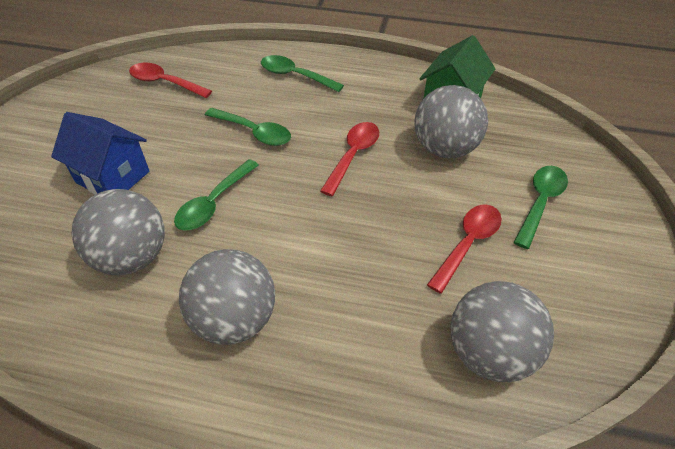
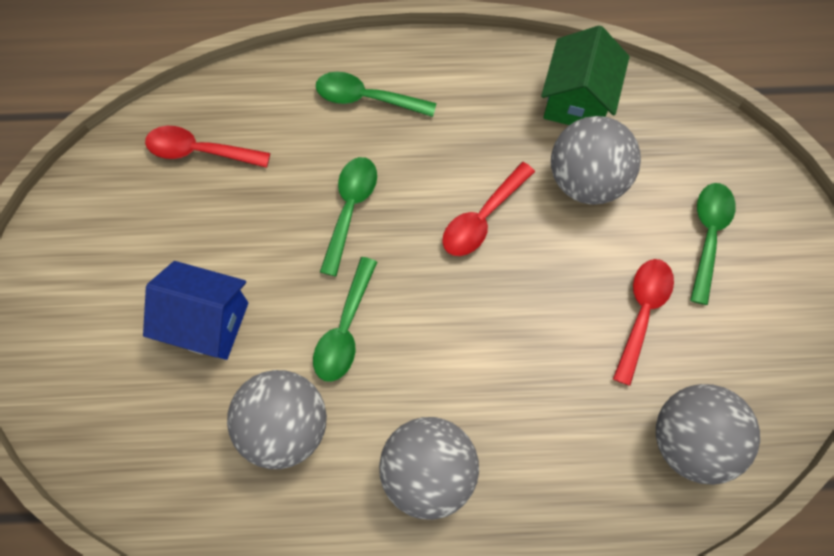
camera: 15 degrees left, 20 degrees up
green spoon [205,108,291,146] -> green spoon turned 90 degrees counterclockwise [320,157,377,277]
red spoon [320,122,379,196] -> red spoon turned 150 degrees counterclockwise [442,162,535,256]

